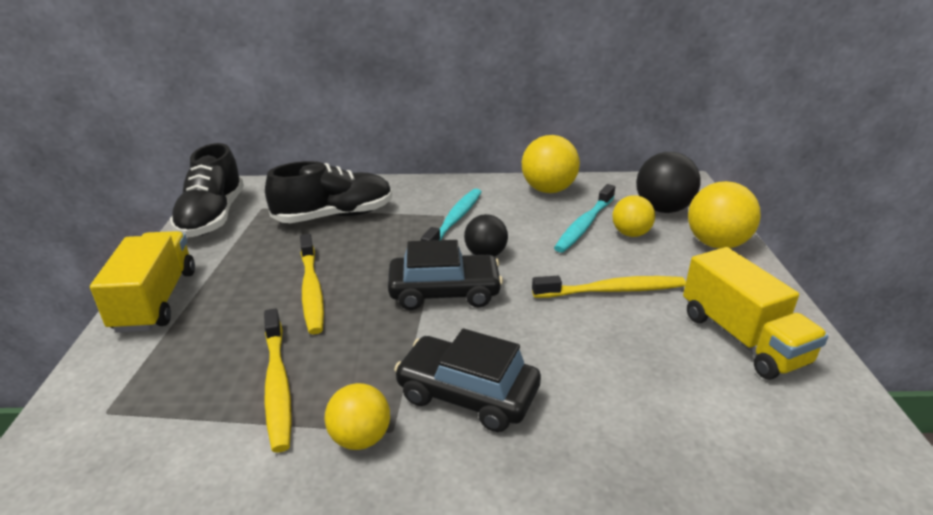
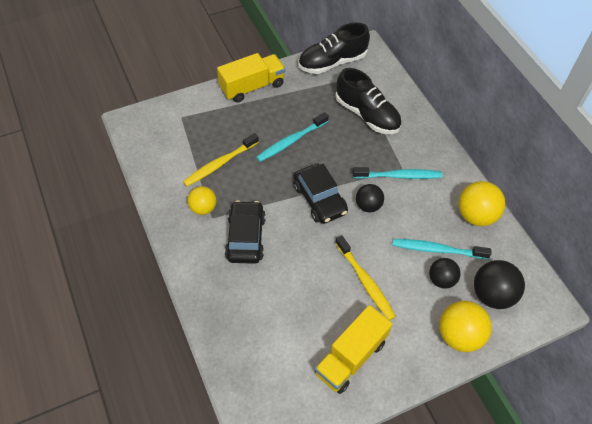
camera: 65 degrees right, 25 degrees up
yellow toothbrush [300,234,324,334] -> turquoise toothbrush [256,112,329,162]
yellow ball [612,195,655,237] -> black ball [429,258,461,289]

